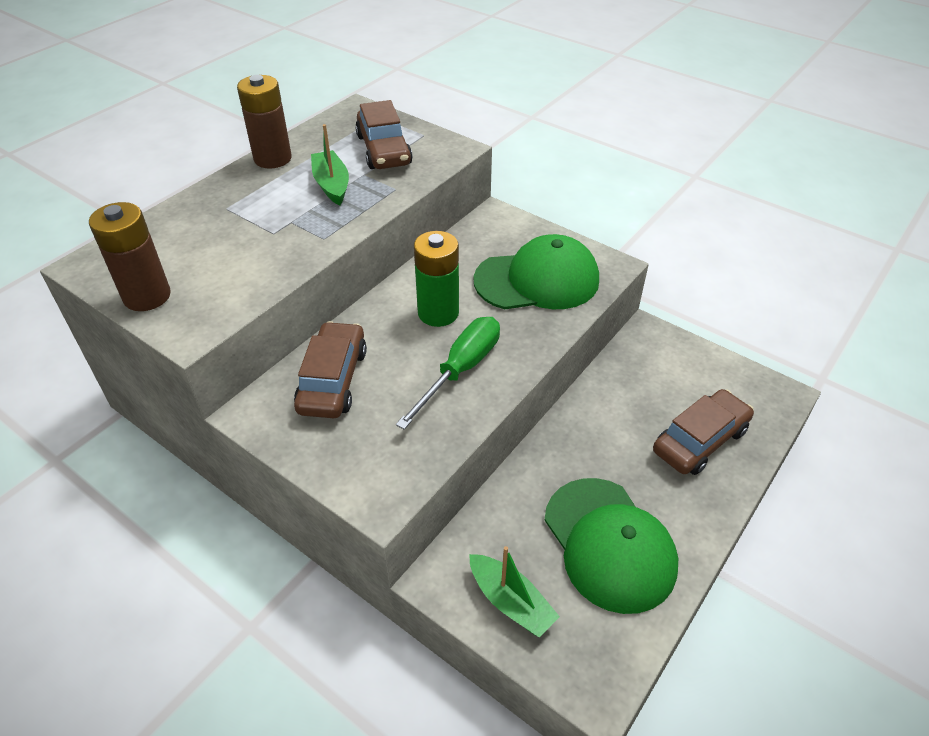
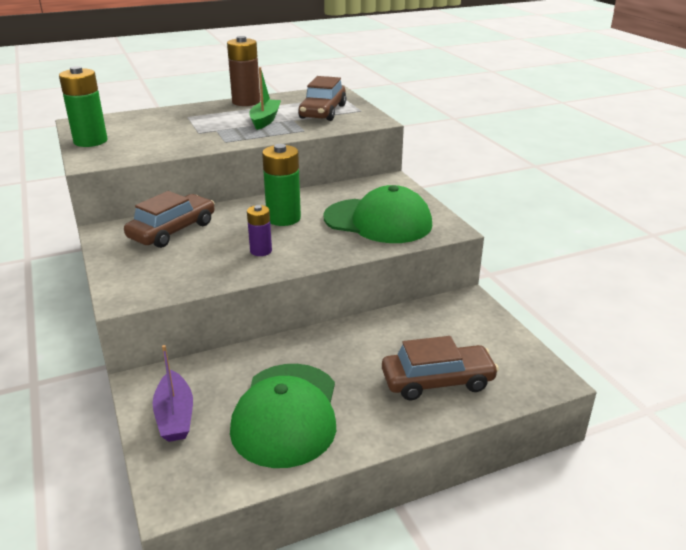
camera: 30 degrees right, 15 degrees down
brown battery [89,202,171,311] -> green battery [59,66,108,147]
green screwdriver [396,317,500,430] -> purple battery [247,205,272,256]
green boat [469,546,560,638] -> purple boat [152,345,193,442]

